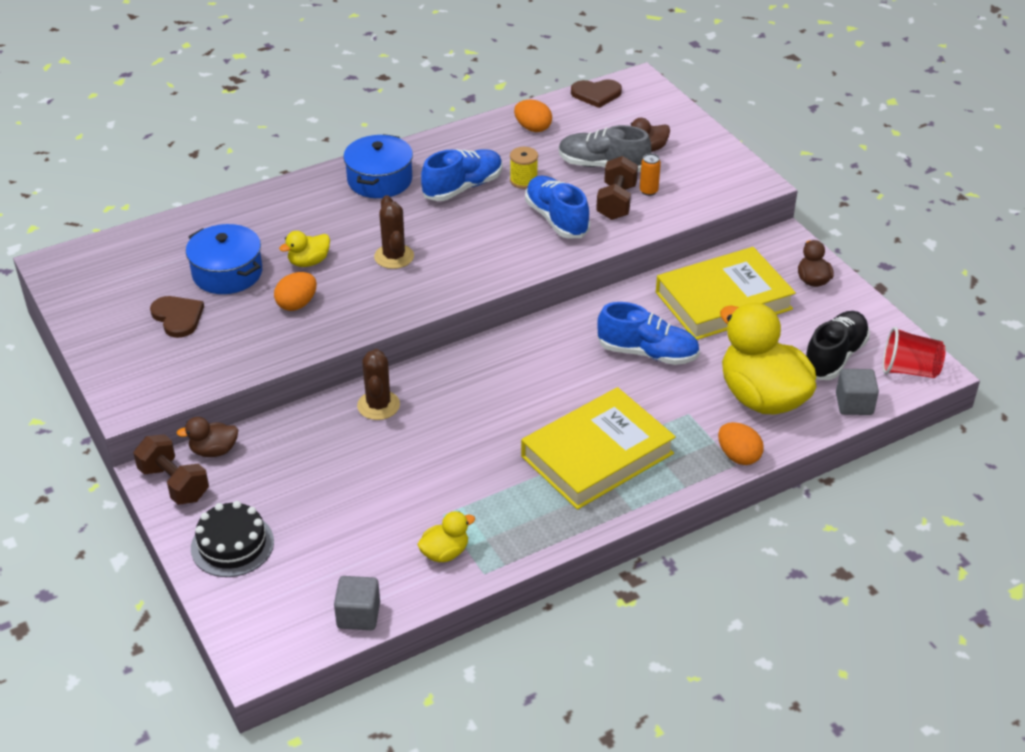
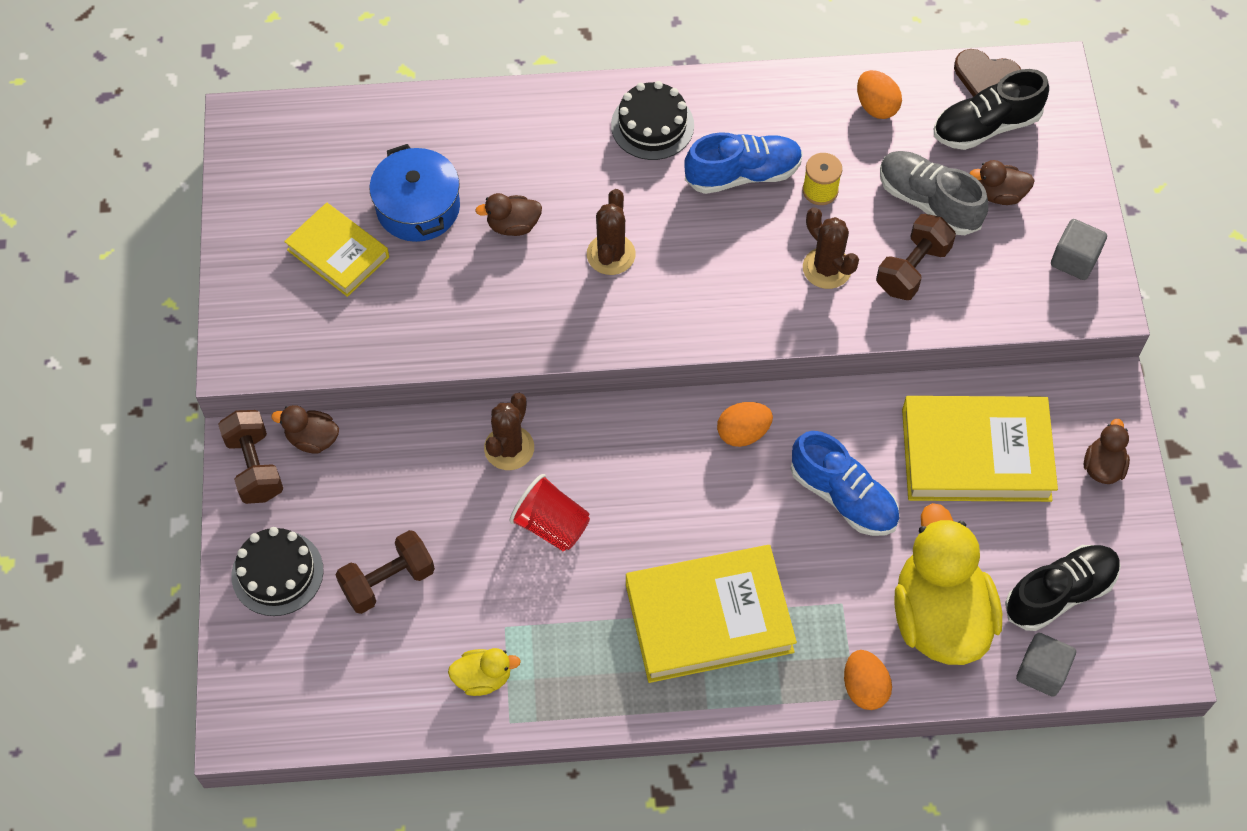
camera: 25 degrees right, 20 degrees up
brown heart [150,296,204,338] -> yellow book [284,203,389,297]
orange egg [274,272,317,311] -> orange egg moved to [717,402,773,447]
yellow duck [279,231,330,267] -> brown duck [475,193,542,236]
grey cube [334,576,380,630] -> grey cube moved to [1051,219,1107,280]
blue pot [343,134,413,198] -> black cake [611,81,694,160]
blue shoe [525,175,590,238] -> brown cactus [803,207,859,289]
orange can [640,153,661,196] -> none
red cup [883,327,946,378] -> red cup moved to [510,474,590,551]
none -> brown dumbbell [336,530,435,614]
none -> black shoe [934,69,1049,150]

